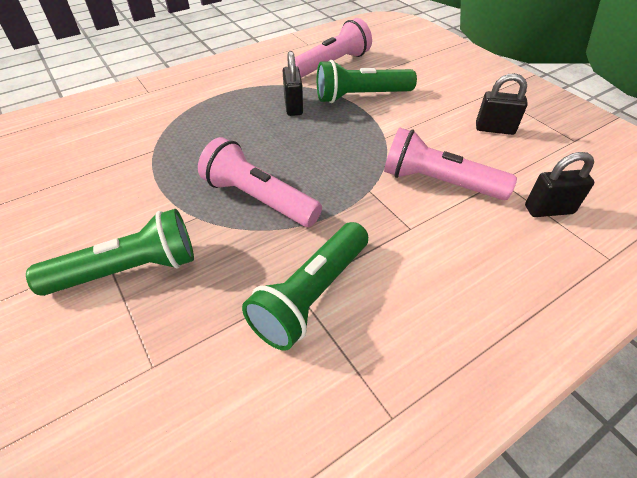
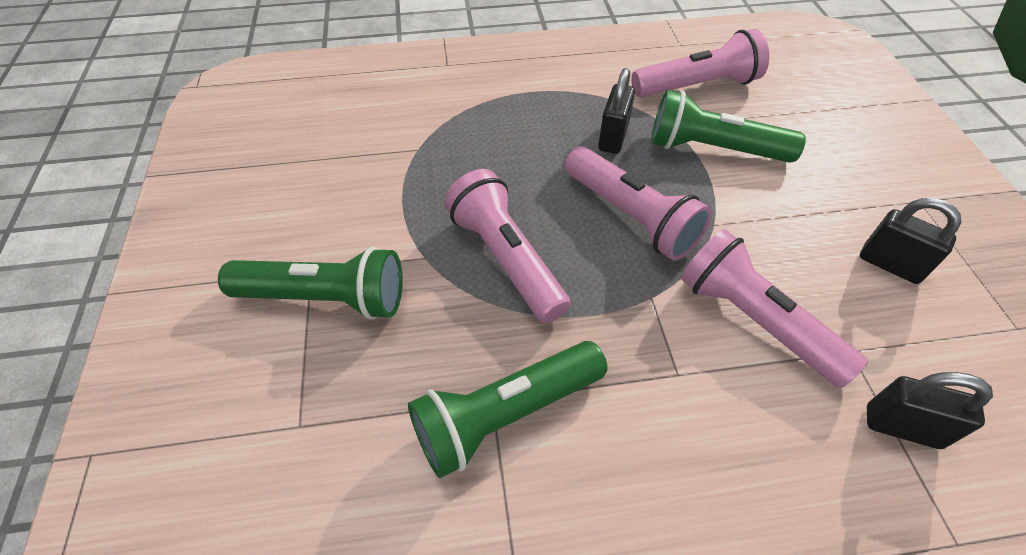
camera: 25 degrees right, 5 degrees up
none -> pink flashlight [565,146,712,261]

